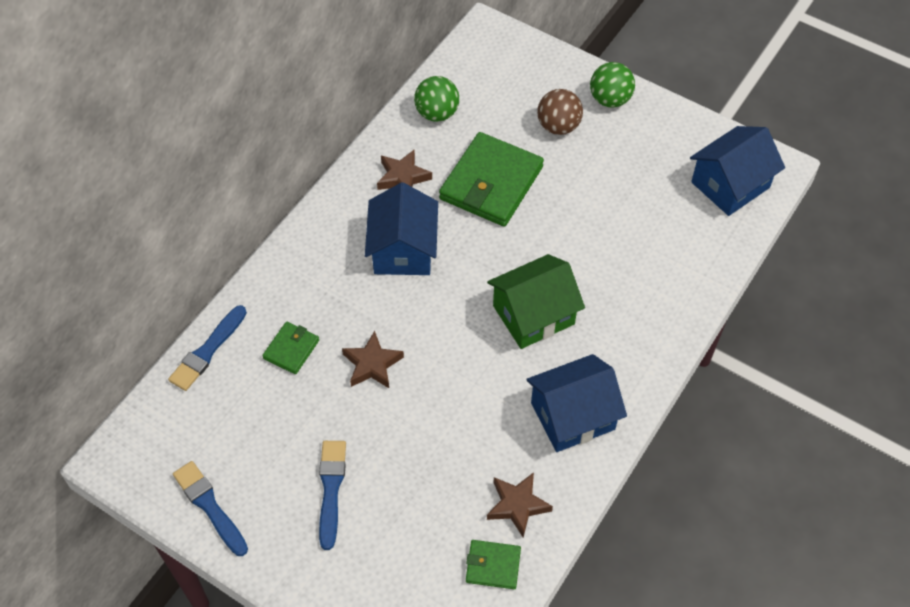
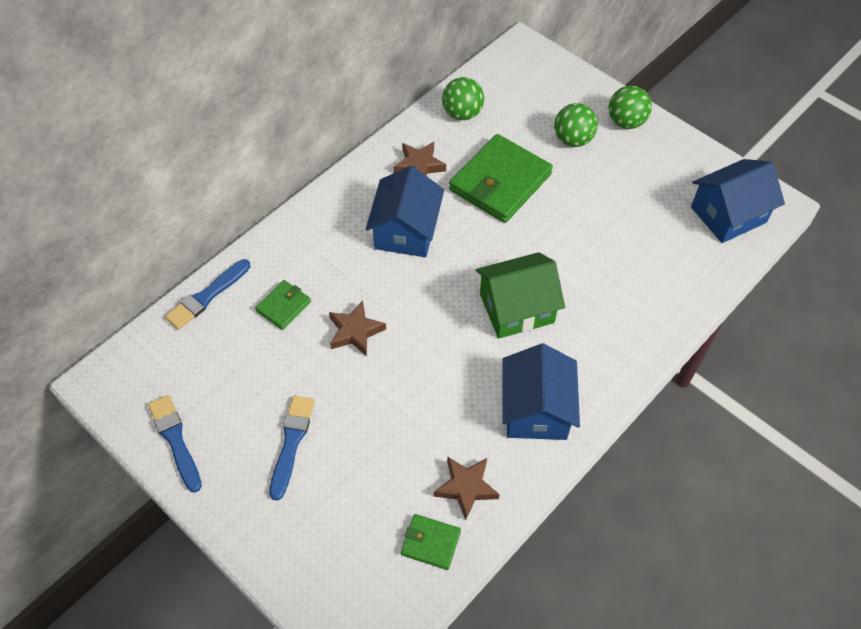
camera: 10 degrees right, 0 degrees up
blue house [526,354,627,452] -> blue house turned 75 degrees counterclockwise [502,343,580,440]
brown ball [537,89,583,135] -> green ball [554,103,598,147]

